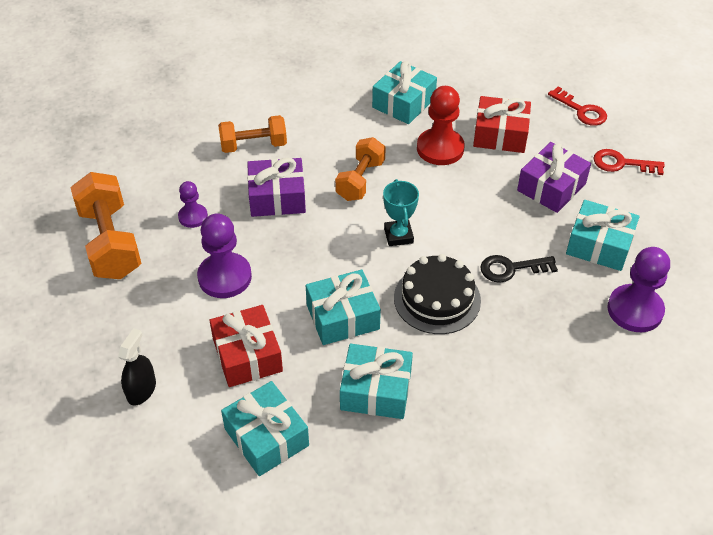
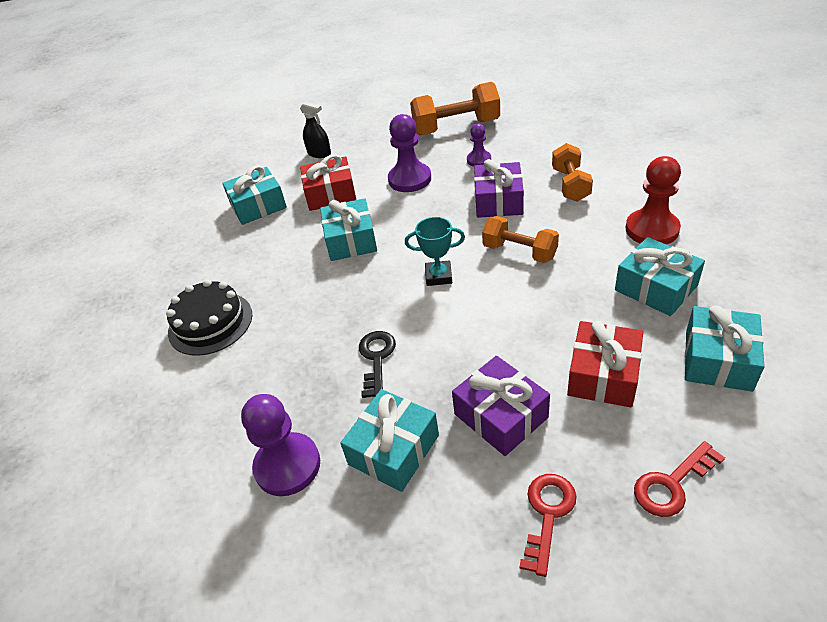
camera: 105 degrees right, 5 degrees down
turquoise gift [340,344,413,419] -> turquoise gift moved to [685,305,765,392]
black cake [394,254,481,334] -> black cake moved to [166,279,252,356]
red pawn [417,86,465,165] -> red pawn moved to [626,156,681,245]

